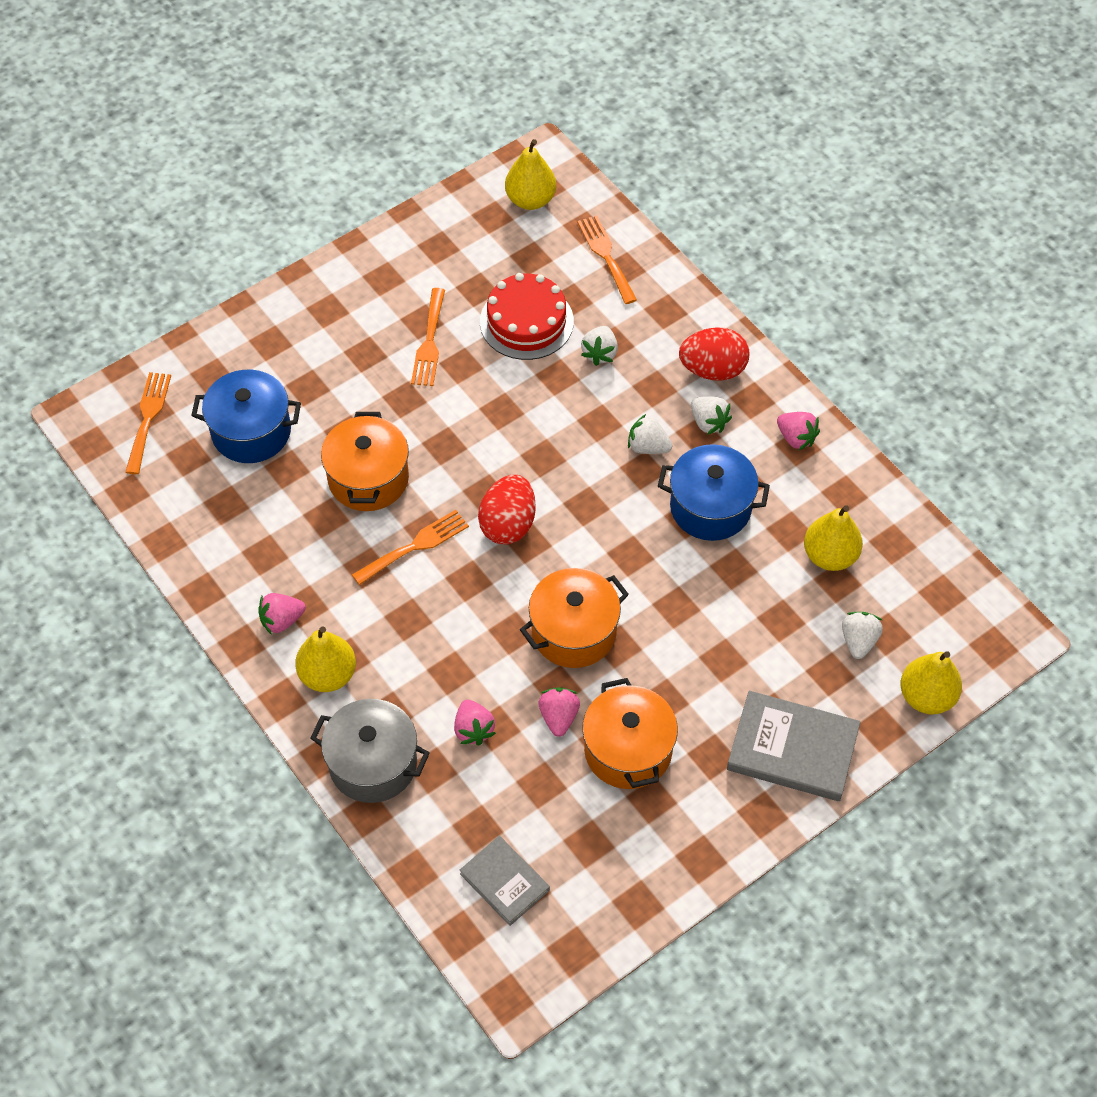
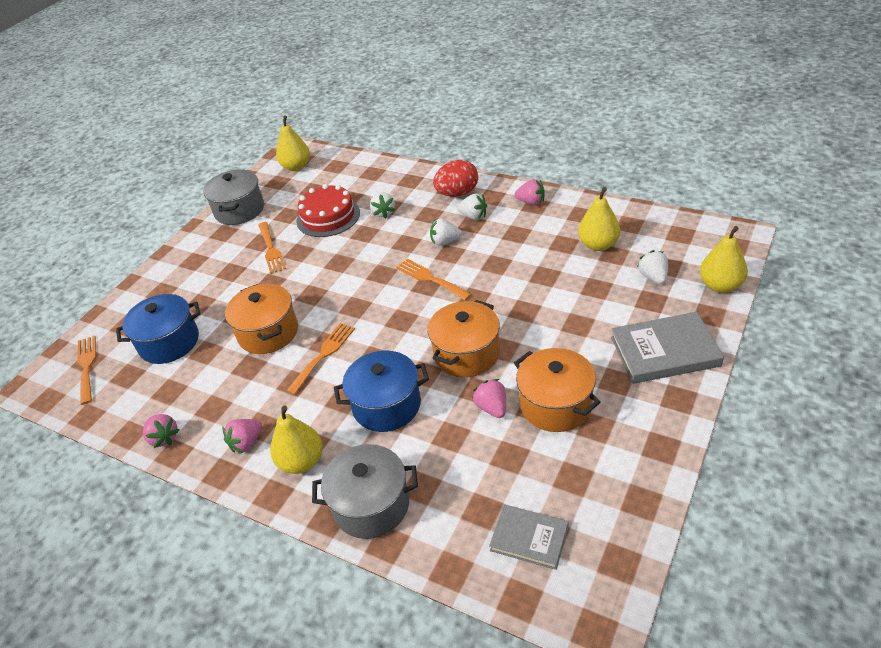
camera: 20 degrees left, 15 degrees down
pink strawberry [454,700,496,746] -> pink strawberry moved to [143,414,180,448]
red egg [478,475,536,544] -> none
orange fork [577,215,637,304] -> orange fork moved to [396,259,472,301]
blue pot [658,444,770,541] -> blue pot moved to [334,350,429,432]
none -> grey pot [203,169,264,225]

